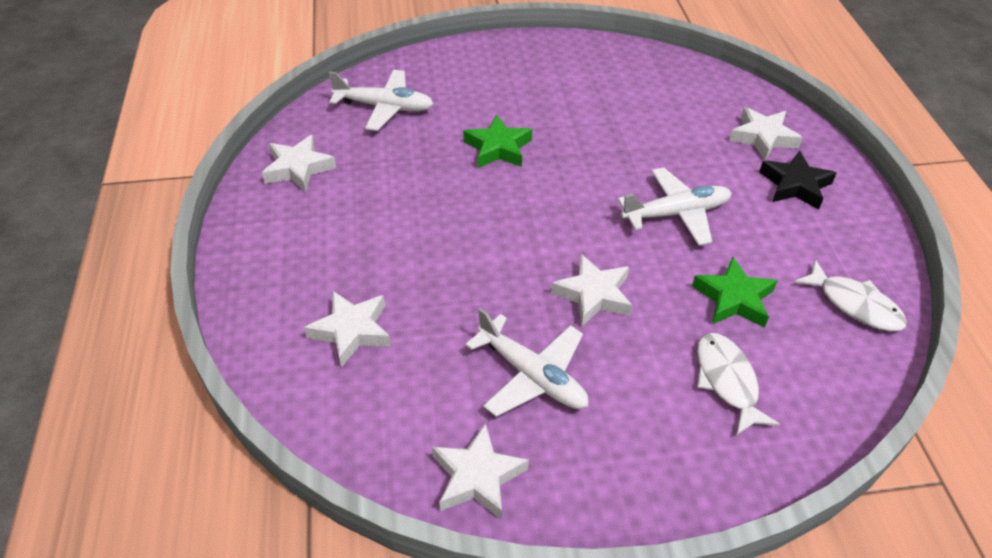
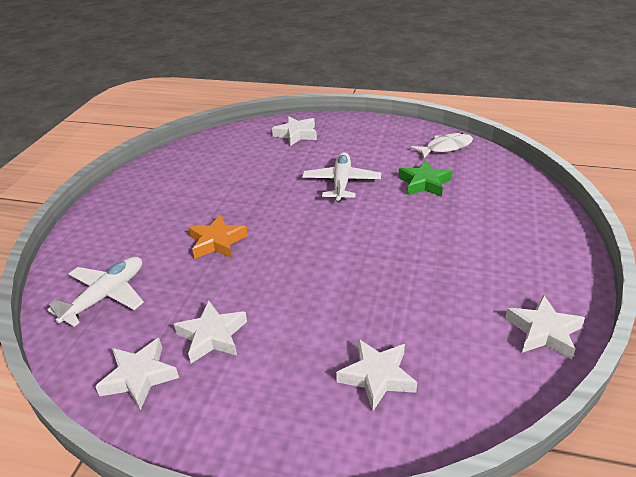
camera: 65 degrees left, 10 degrees down
green star [463,115,532,168] -> orange star [188,214,248,259]
white plane [465,308,588,417] -> none
white star [551,254,632,326] -> white star moved to [174,300,247,364]
white fish [697,333,780,436] -> none
black star [759,151,837,210] -> none

